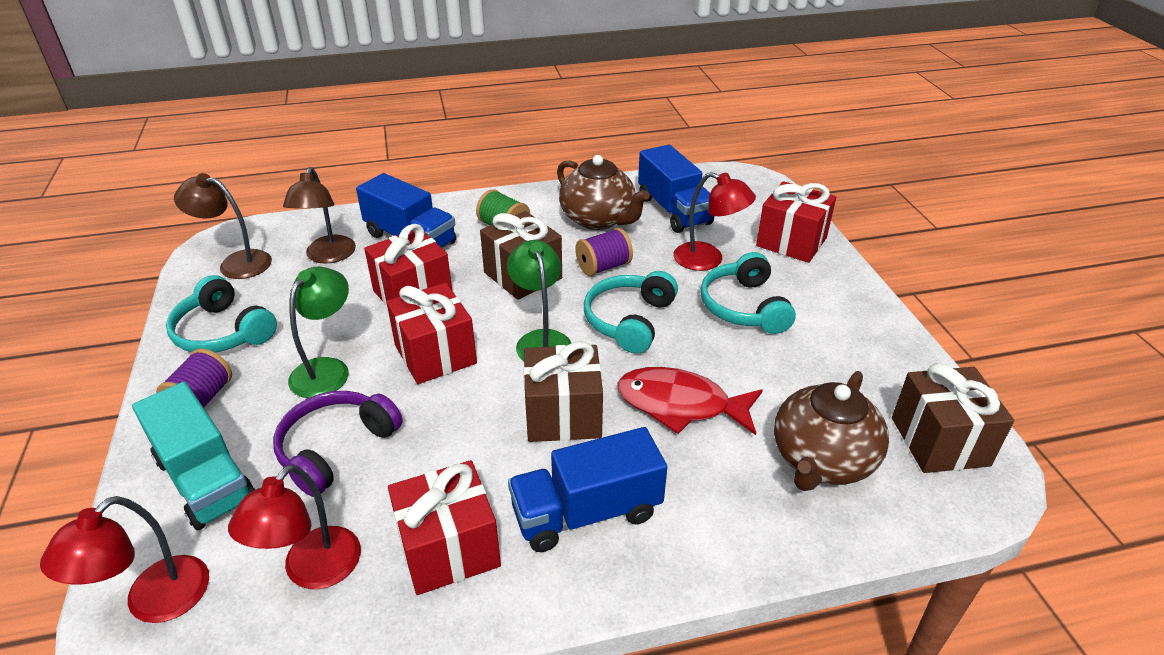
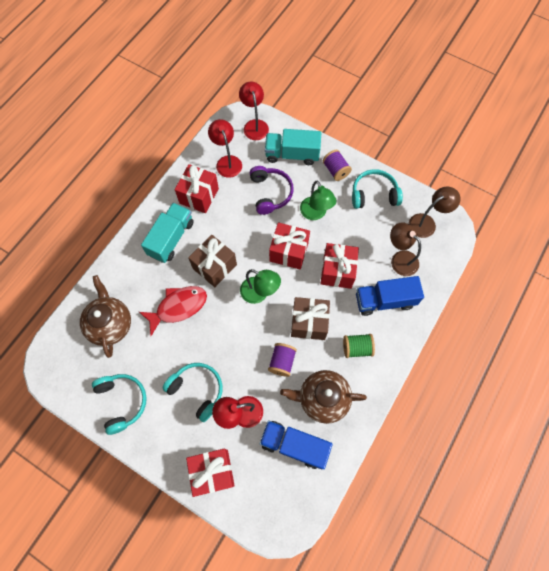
camera: 135 degrees right, 30 degrees up
blue truck [508,427,667,552] -> turquoise truck [141,203,194,263]
turquoise headphones [584,271,678,354] -> turquoise headphones moved to [92,374,147,435]
brown gift [892,363,1014,473] -> none

